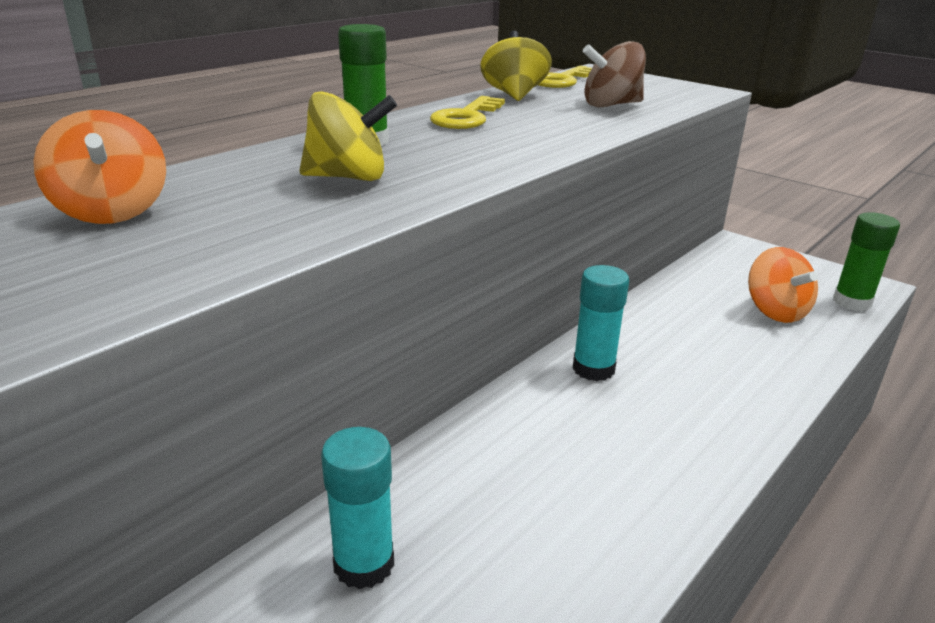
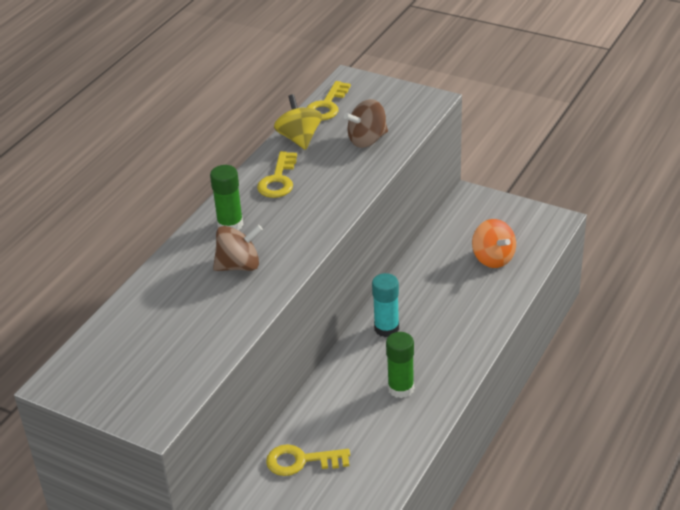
camera: 10 degrees left, 10 degrees up
orange spinning top [33,110,166,224] -> none
yellow spinning top [299,91,397,181] -> brown spinning top [213,225,263,271]
turquoise glue stick [321,427,394,589] -> yellow key [266,444,350,476]
green glue stick [833,212,900,311] -> green glue stick moved to [386,332,414,398]

